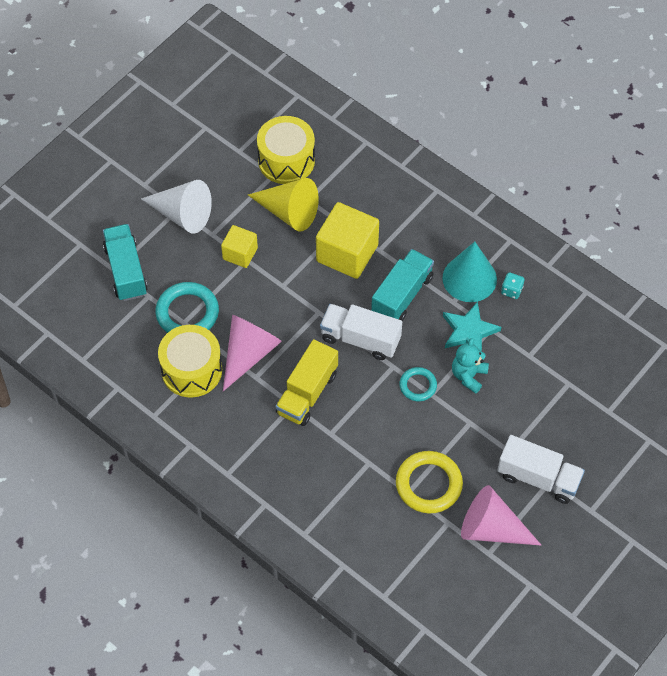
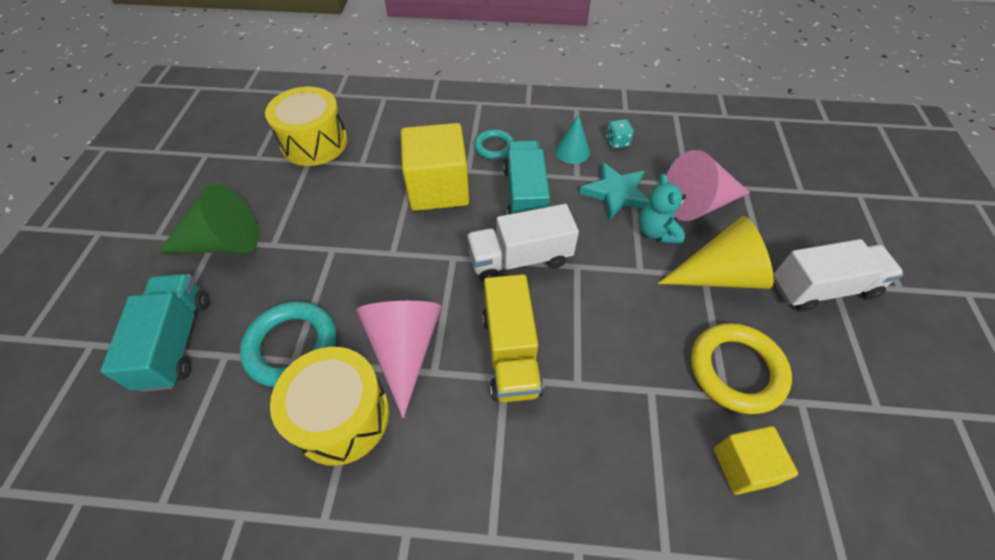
camera: 35 degrees left, 5 degrees down
turquoise truck [103,224,148,301] -> turquoise truck turned 45 degrees clockwise [100,274,209,392]
white cone [141,180,212,233] -> green cone [158,184,259,253]
yellow cube [221,225,258,268] -> yellow cube moved to [714,426,798,495]
yellow cone [248,178,319,231] -> yellow cone moved to [658,216,774,289]
turquoise ring [399,367,437,401] -> turquoise ring moved to [474,129,514,159]
turquoise cone [443,242,497,302] -> turquoise cone [555,115,590,164], size x0.57
pink cone [461,485,541,545] -> pink cone moved to [667,150,750,221]

